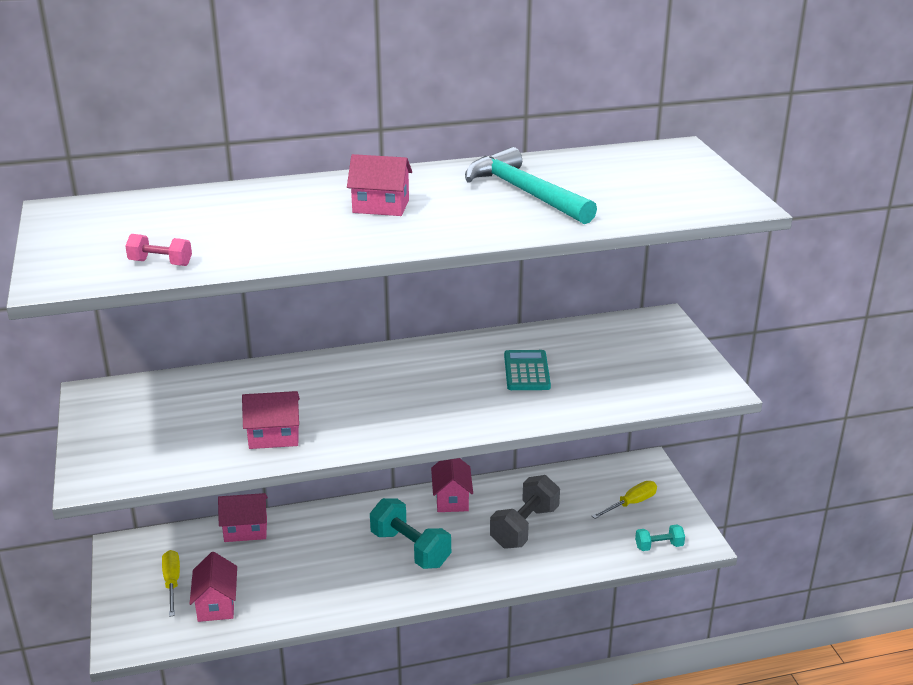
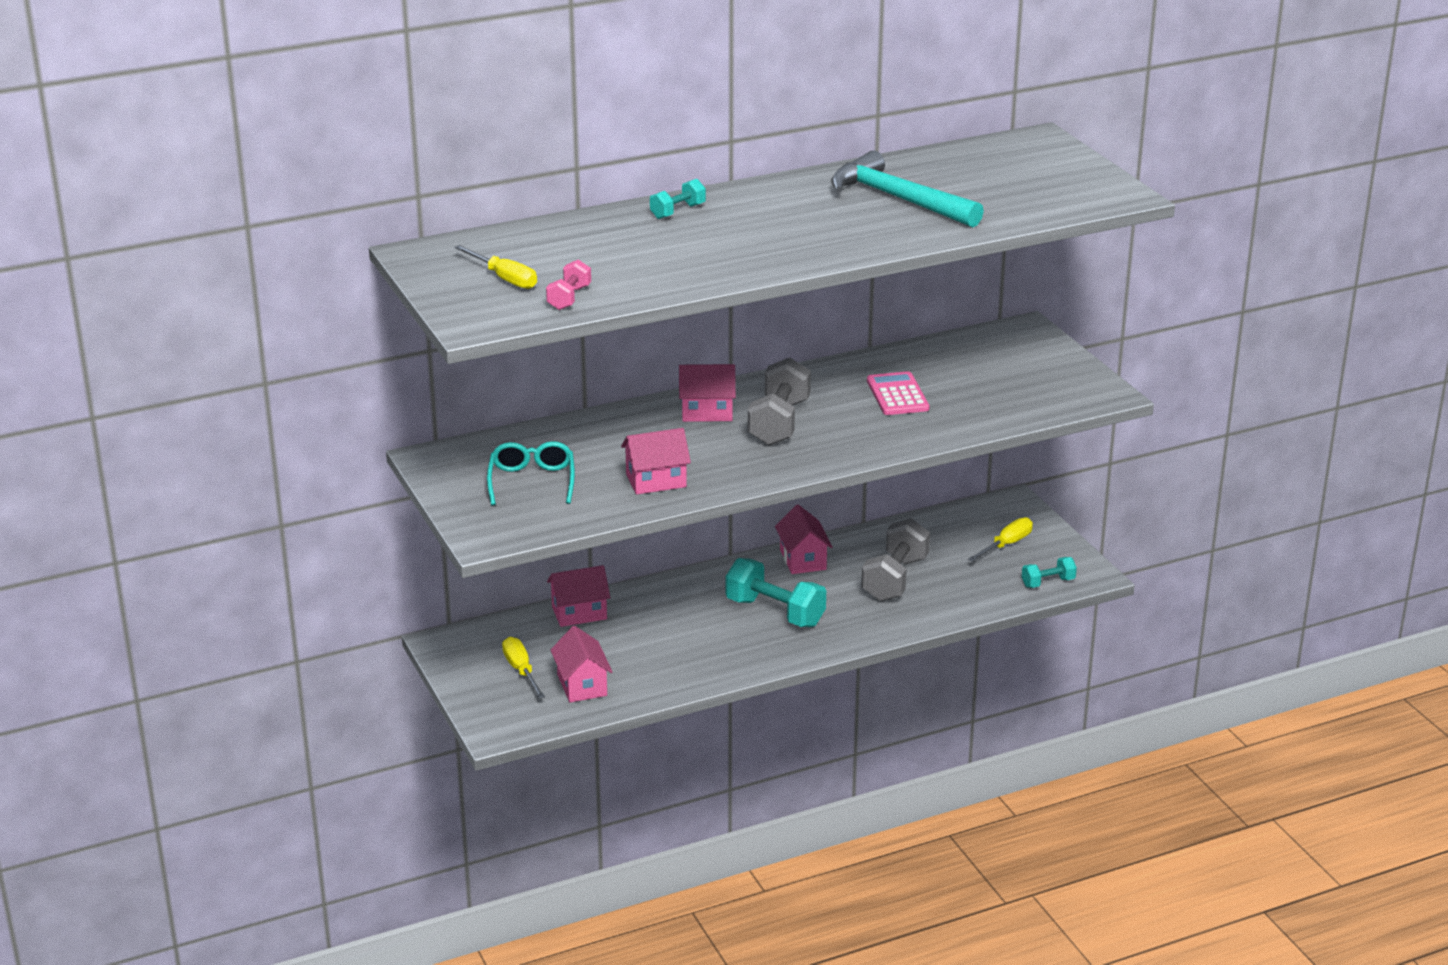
camera: 10 degrees left, 0 degrees up
pink dumbbell [125,234,192,266] -> pink dumbbell turned 75 degrees counterclockwise [546,259,591,310]
pink house [347,154,412,216] -> pink house moved to [679,364,736,422]
turquoise calculator [504,350,551,390] -> pink calculator [867,371,929,415]
none -> yellow screwdriver [454,245,537,289]
none -> turquoise glasses [487,441,575,506]
none -> turquoise dumbbell [650,179,706,219]
none -> grey dumbbell [748,357,811,446]

